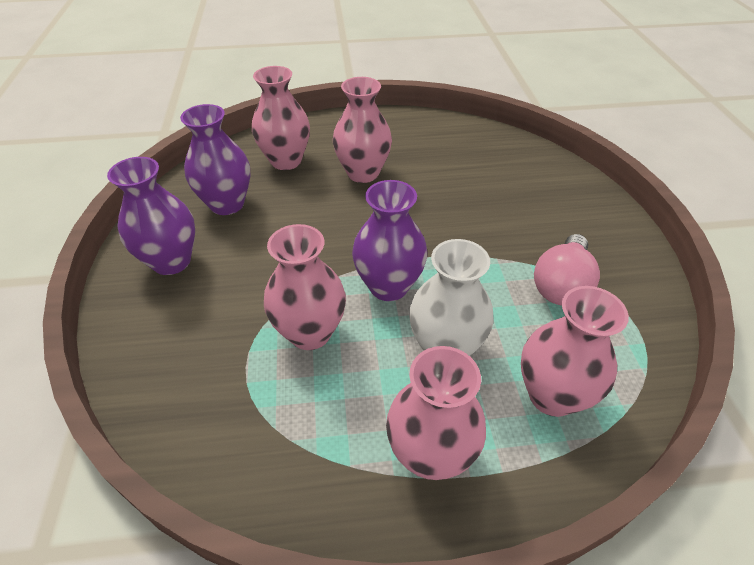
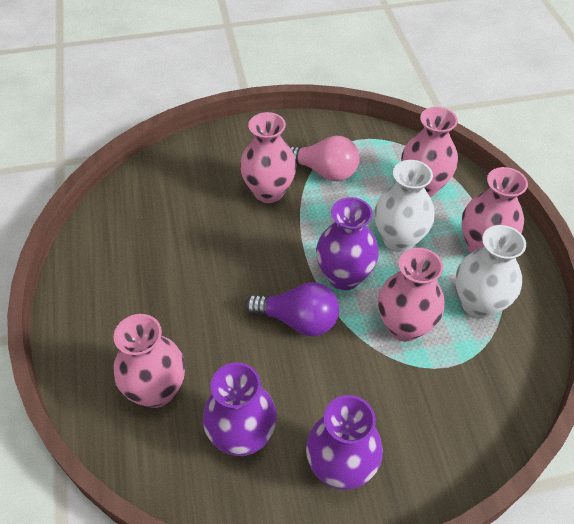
camera: 95 degrees left, 5 degrees up
pink vase [333,77,392,183] -> pink vase moved to [240,112,297,203]
none -> purple light bulb [245,282,339,336]
none -> white vase [455,225,526,319]

